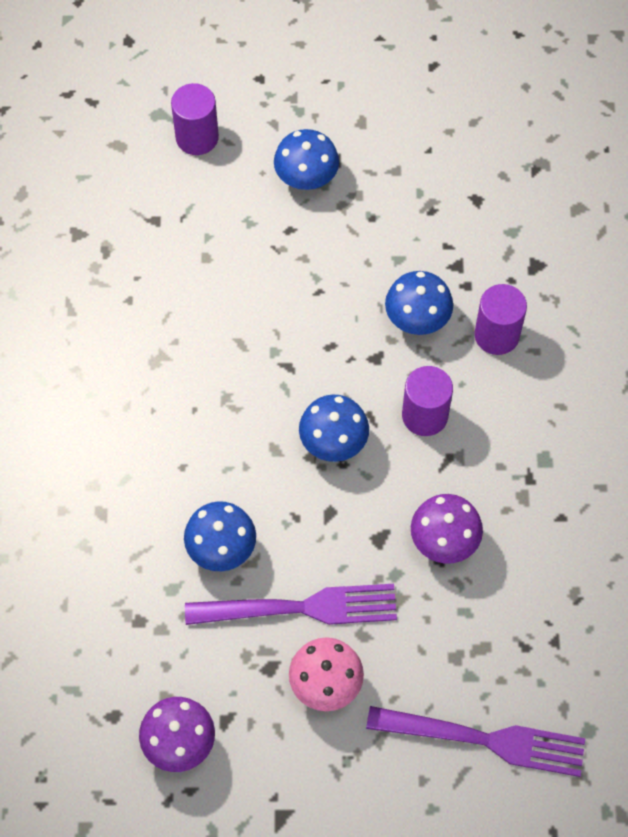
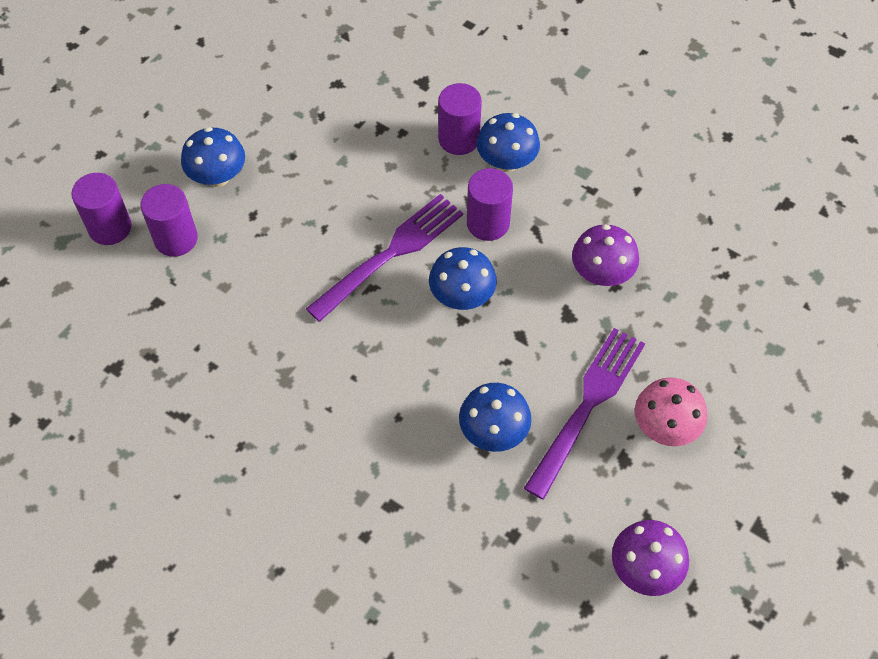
camera: 55 degrees left, 5 degrees down
purple fork [366,706,585,777] -> purple fork moved to [306,194,463,322]
blue mushroom [385,271,453,335] -> blue mushroom moved to [476,113,540,172]
none -> purple cylinder [140,184,198,257]

